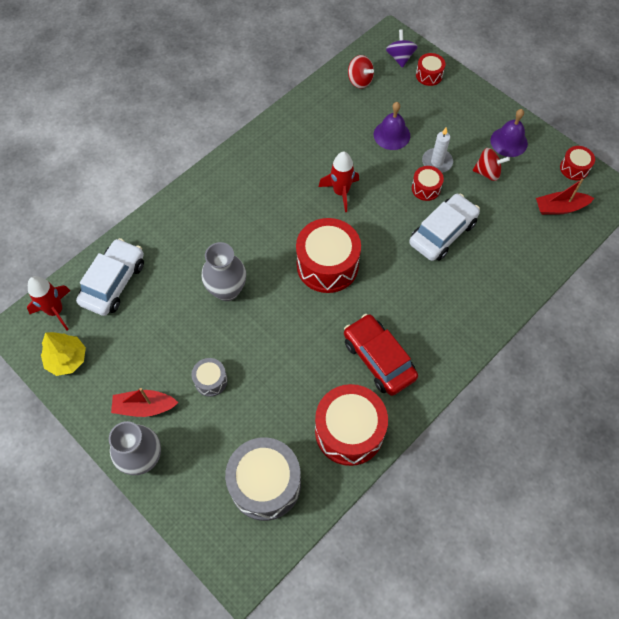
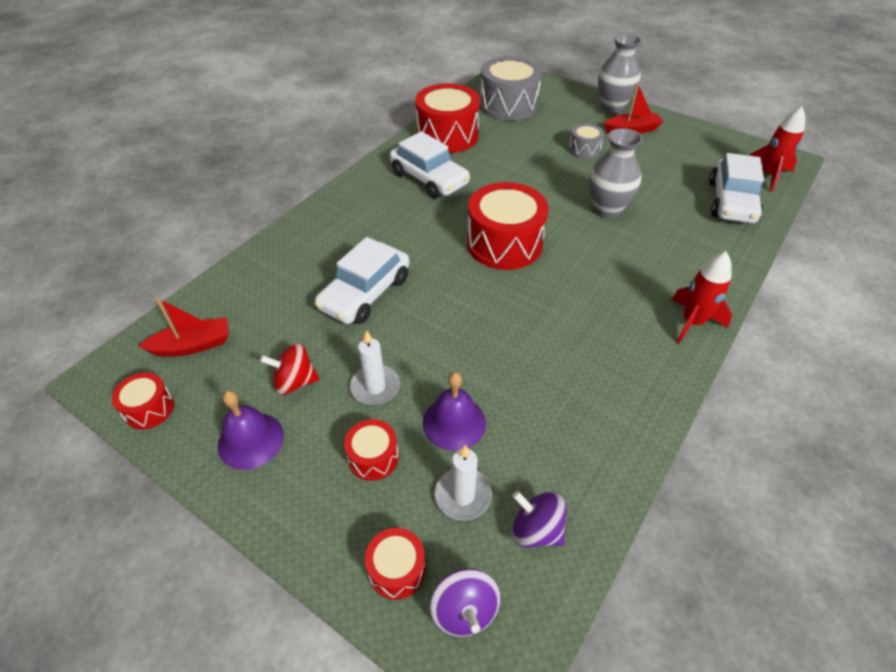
camera: 170 degrees right, 15 degrees down
yellow tree [41,332,86,376] -> none
red rocket [319,152,359,212] -> red rocket moved to [672,251,732,343]
red car [344,314,418,396] -> white car [390,131,470,199]
red spinning top [348,55,374,89] -> purple spinning top [512,491,567,548]
red drum [412,166,444,201] -> red drum moved to [344,419,399,481]
none -> white candle [435,445,492,521]

